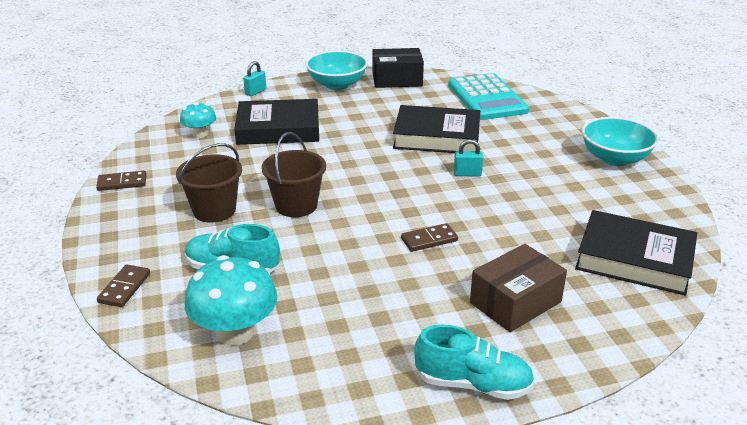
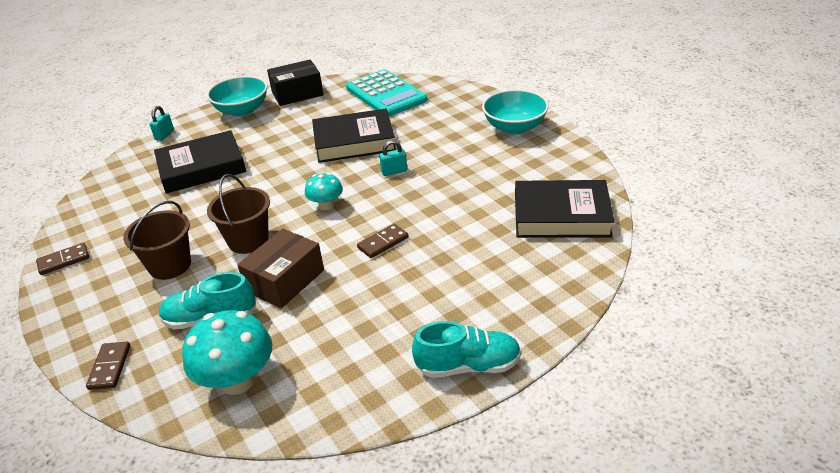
camera: 15 degrees left, 5 degrees up
turquoise mushroom [180,102,216,138] -> turquoise mushroom moved to [305,173,343,211]
brown box [470,244,567,332] -> brown box moved to [238,229,324,309]

